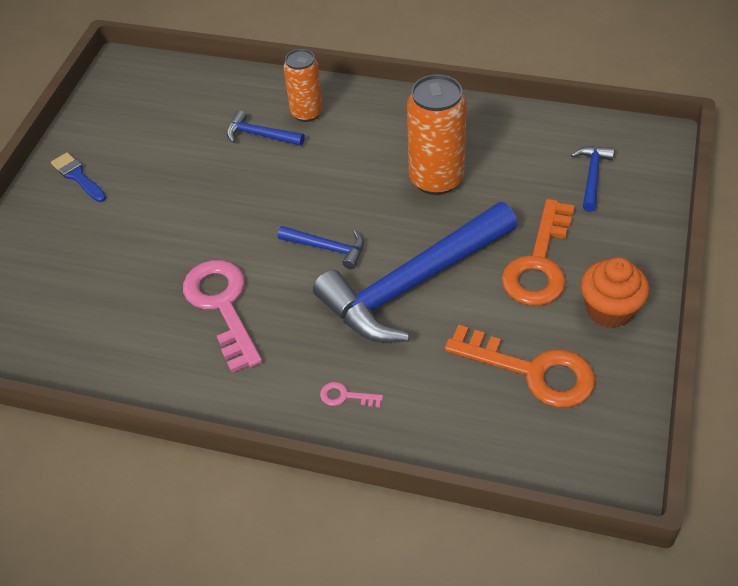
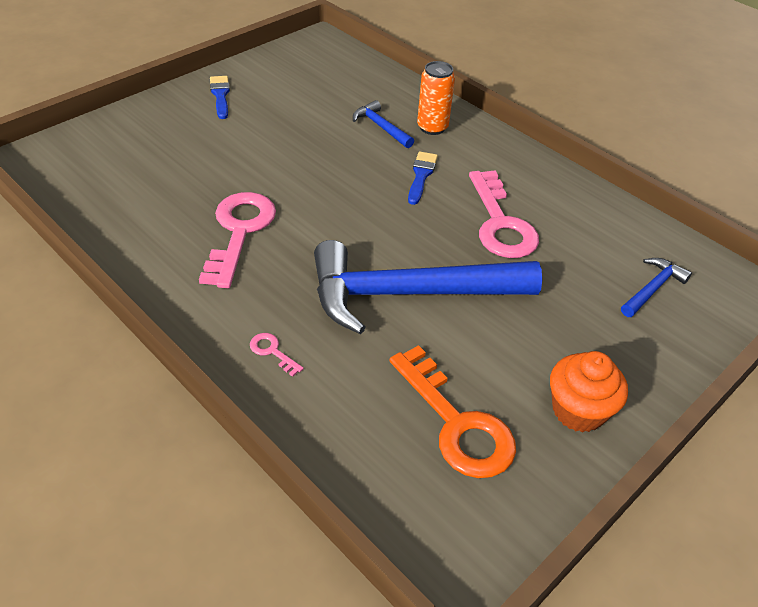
camera: 25 degrees right, 5 degrees down
blue hammer [278,226,364,269] -> none
orange can [407,74,467,195] -> pink key [469,170,539,258]
orange key [501,199,575,306] -> none
none -> blue brush [408,151,438,205]

